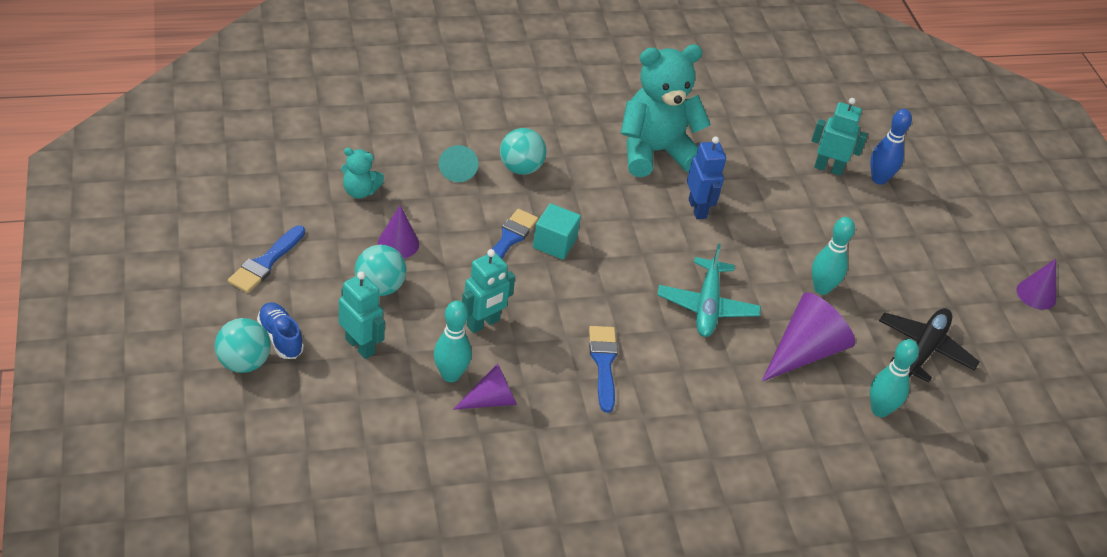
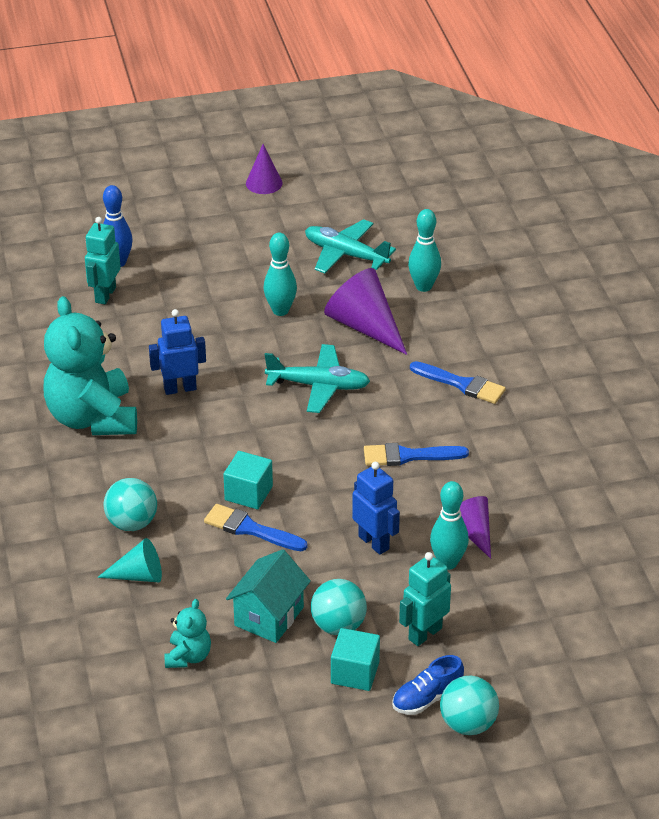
camera: 85 degrees left, 5 degrees down
blue brush [228,225,305,293] -> blue brush moved to [410,361,506,404]
purple cone [378,205,419,258] -> turquoise house [226,549,311,643]
turquoise robot [462,249,515,333] -> blue robot [352,462,400,555]
black plane [879,308,980,383] -> turquoise plane [305,219,396,273]
none -> turquoise cube [331,628,380,691]

